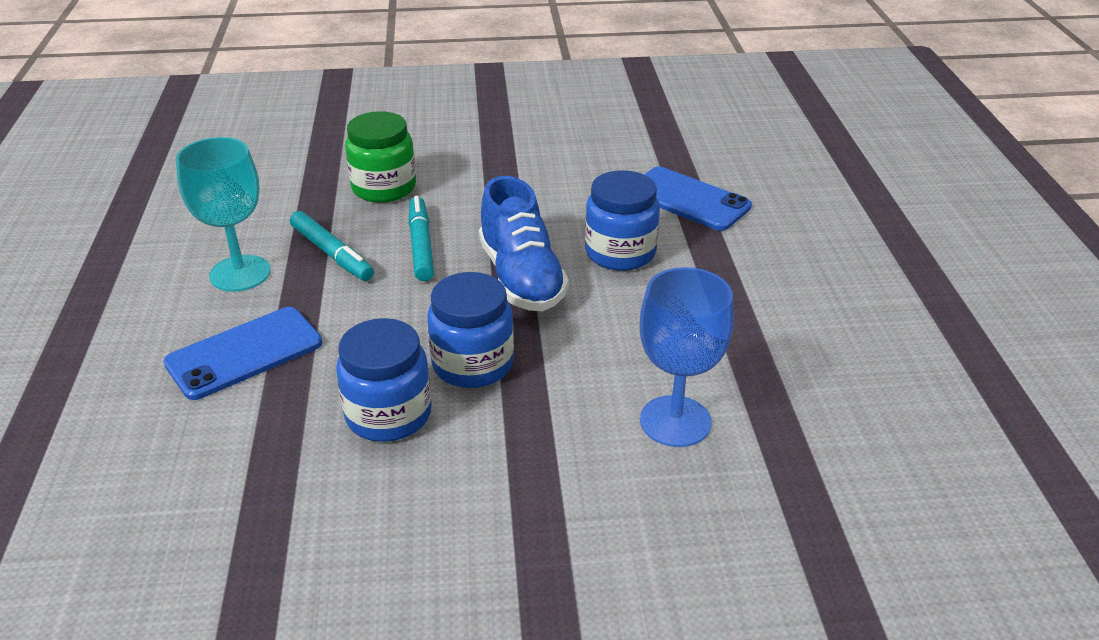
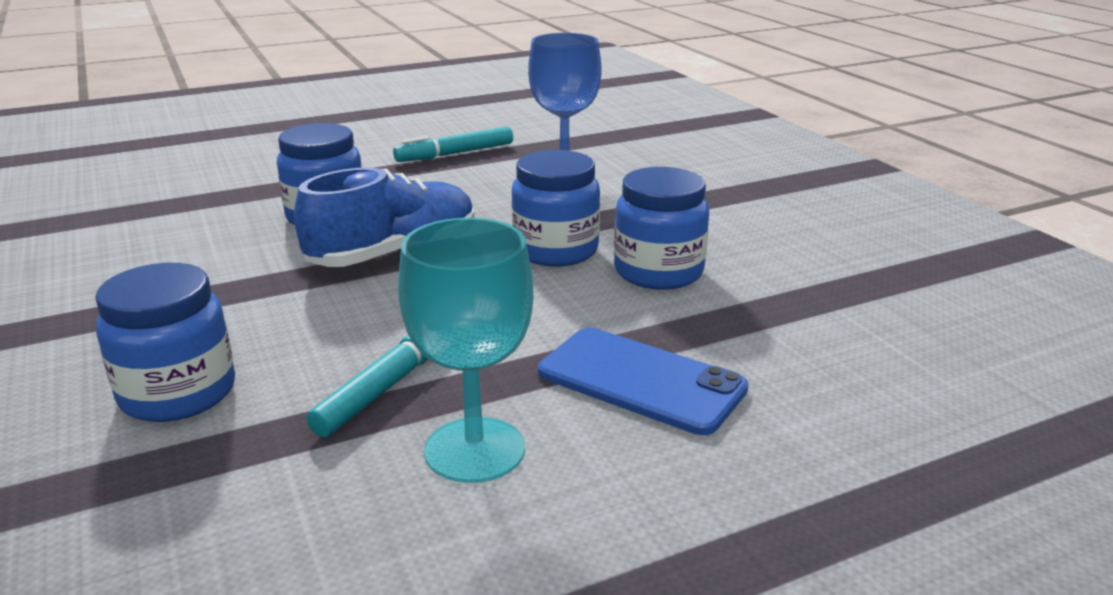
camera: 110 degrees left, 10 degrees down
green jar [345,111,416,203] -> blue jar [95,263,235,422]
turquoise marker [409,196,434,281] -> turquoise marker moved to [393,127,513,162]
blue phone [644,167,752,231] -> none

